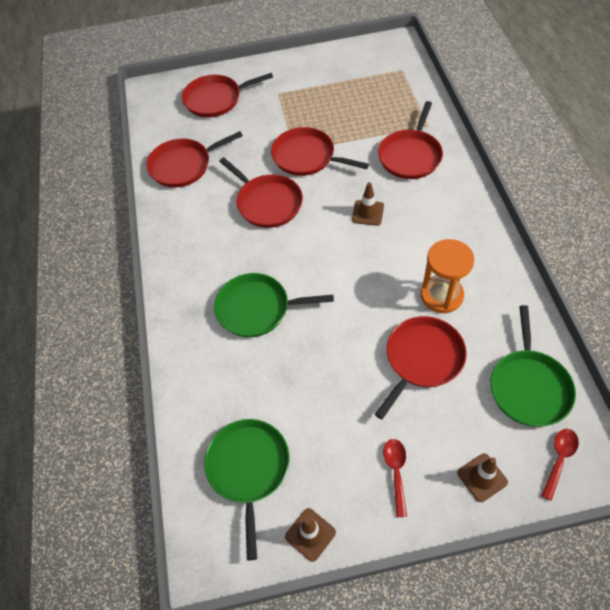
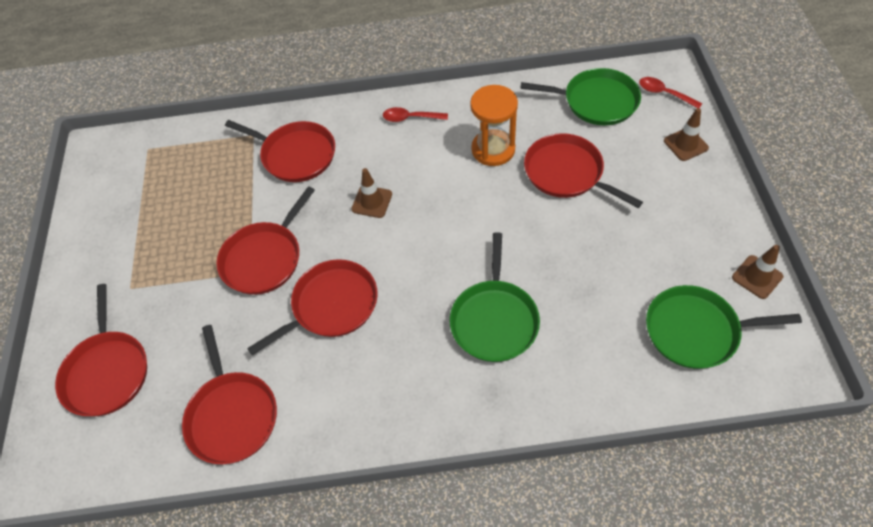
camera: 85 degrees left, 0 degrees up
red spoon [383,439,407,517] -> red spoon moved to [383,107,448,122]

